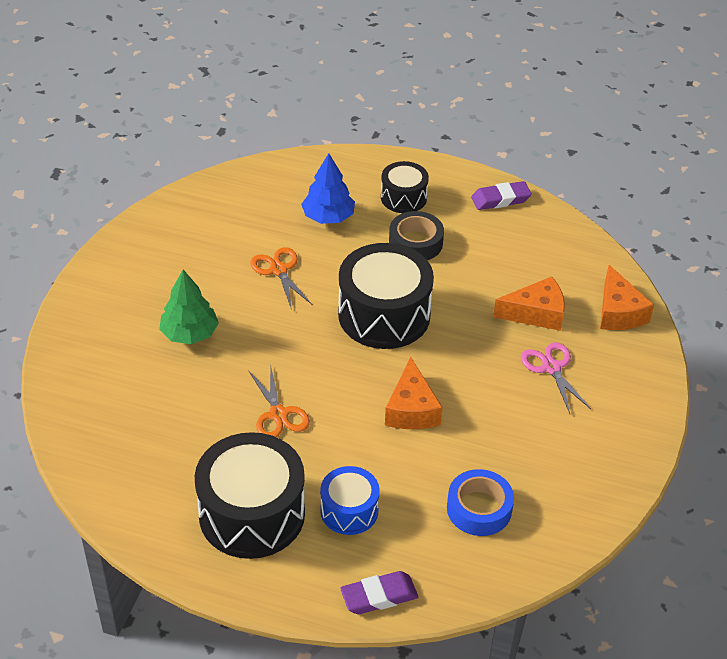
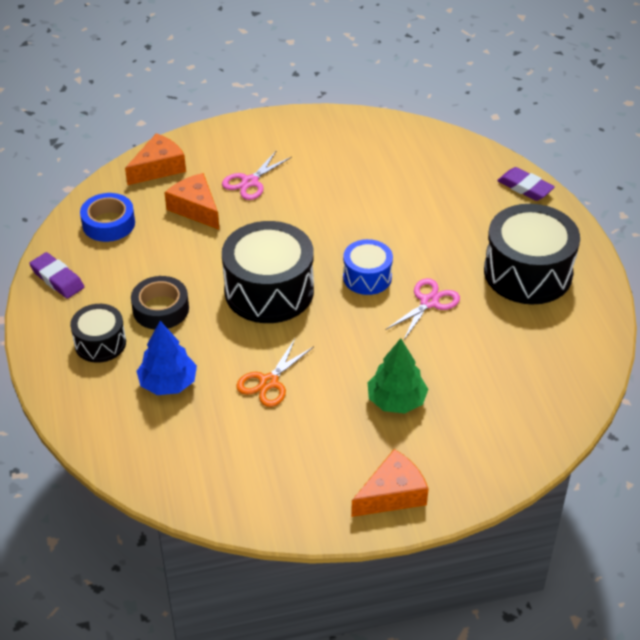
camera: 120 degrees left, 0 degrees up
orange scissors [248,366,310,437] -> pink scissors [385,278,460,341]
blue drum [320,466,380,535] -> blue drum moved to [343,239,393,295]
orange cheese [385,357,443,429] -> orange cheese moved to [351,449,429,517]
blue tape [447,469,514,536] -> blue tape moved to [80,193,135,242]

